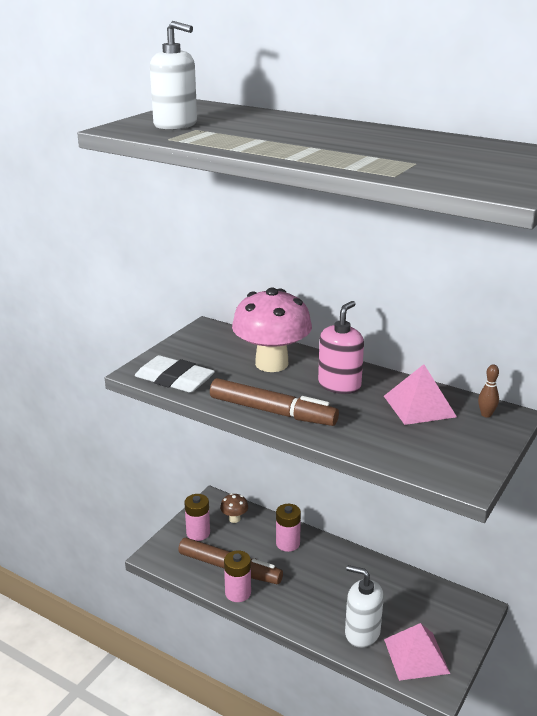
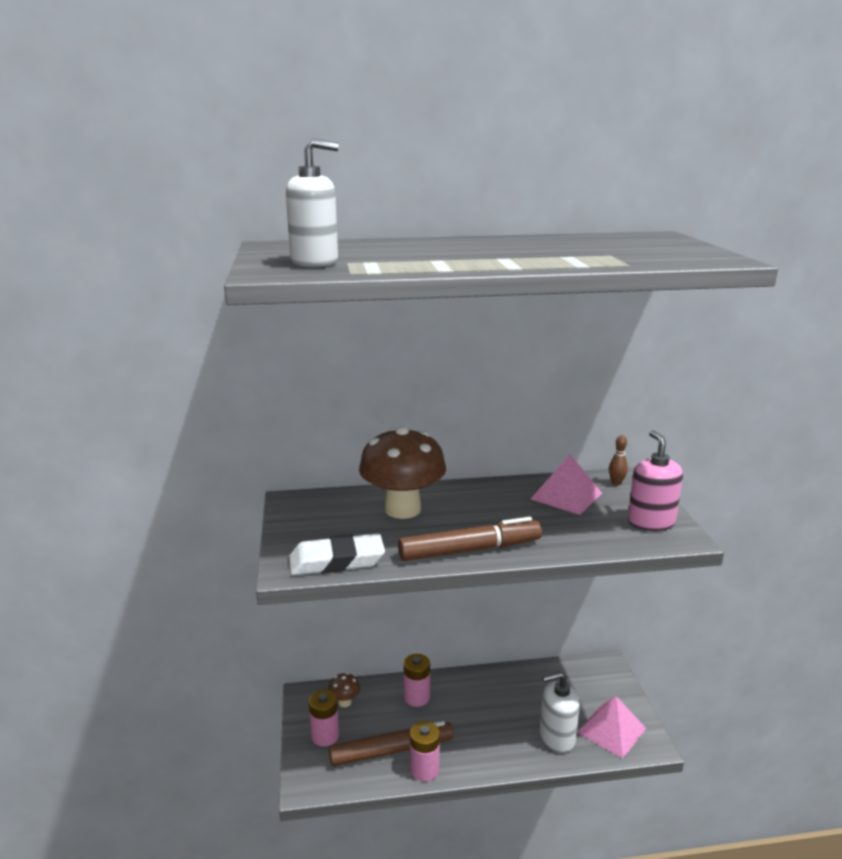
camera: 40 degrees left, 5 degrees down
pink mushroom [232,288,312,372] -> brown mushroom [359,426,446,519]
pink soap dispenser [318,301,364,394] -> pink soap dispenser moved to [628,430,683,531]

